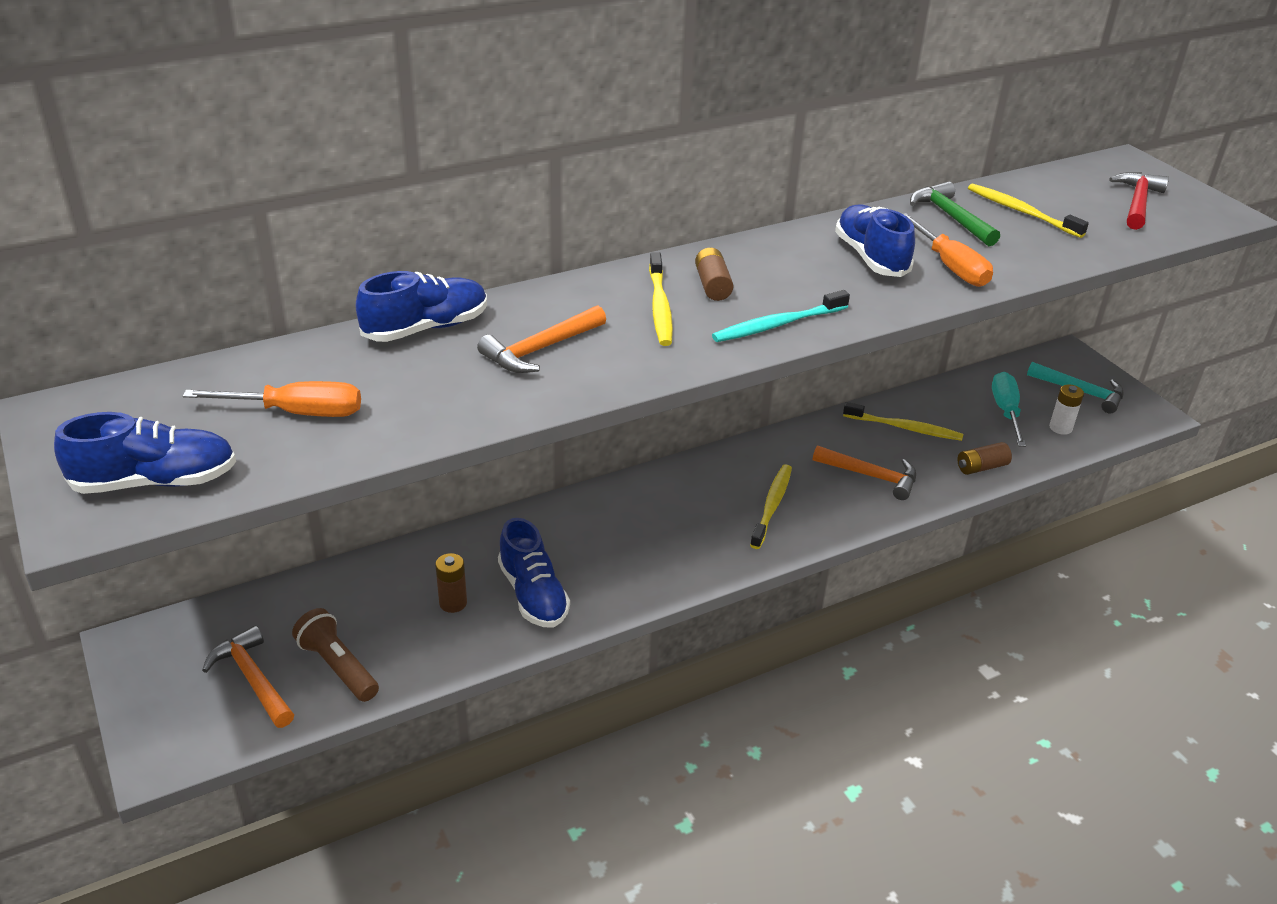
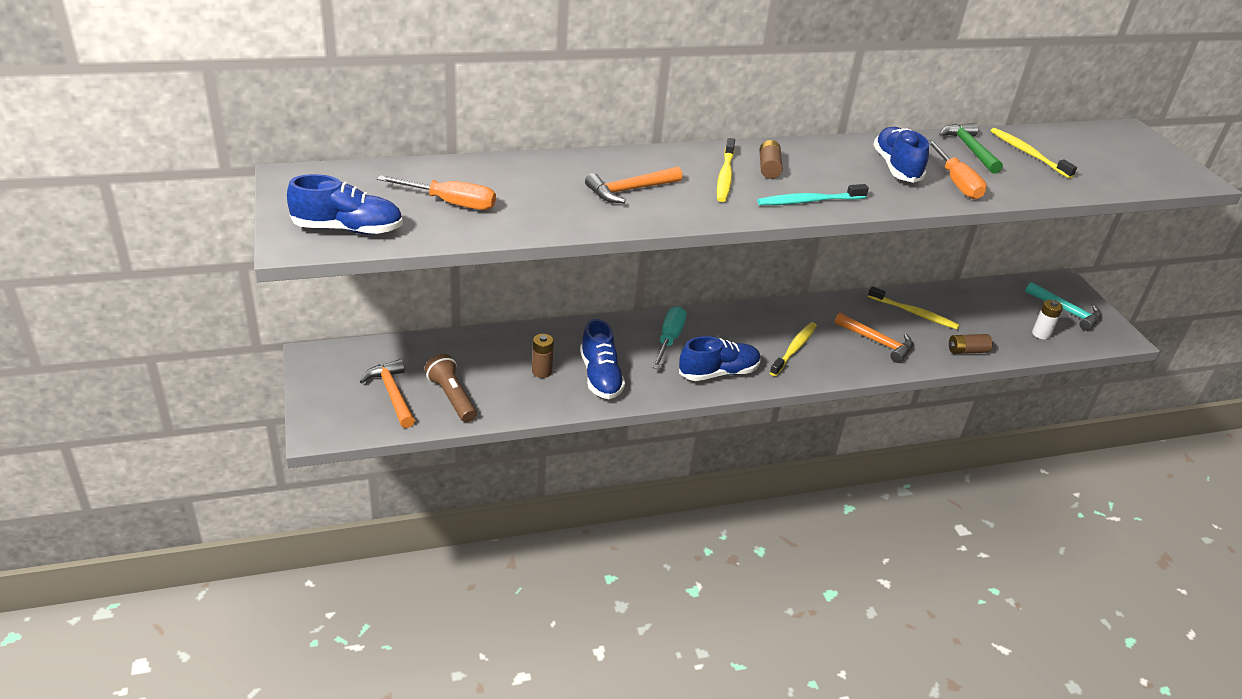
camera: 10 degrees right, 0 degrees up
blue shoe [356,271,487,342] -> blue shoe moved to [679,336,761,381]
turquoise screwdriver [992,372,1026,447] -> turquoise screwdriver moved to [652,306,686,369]
red hammer [1109,172,1169,230] -> none

